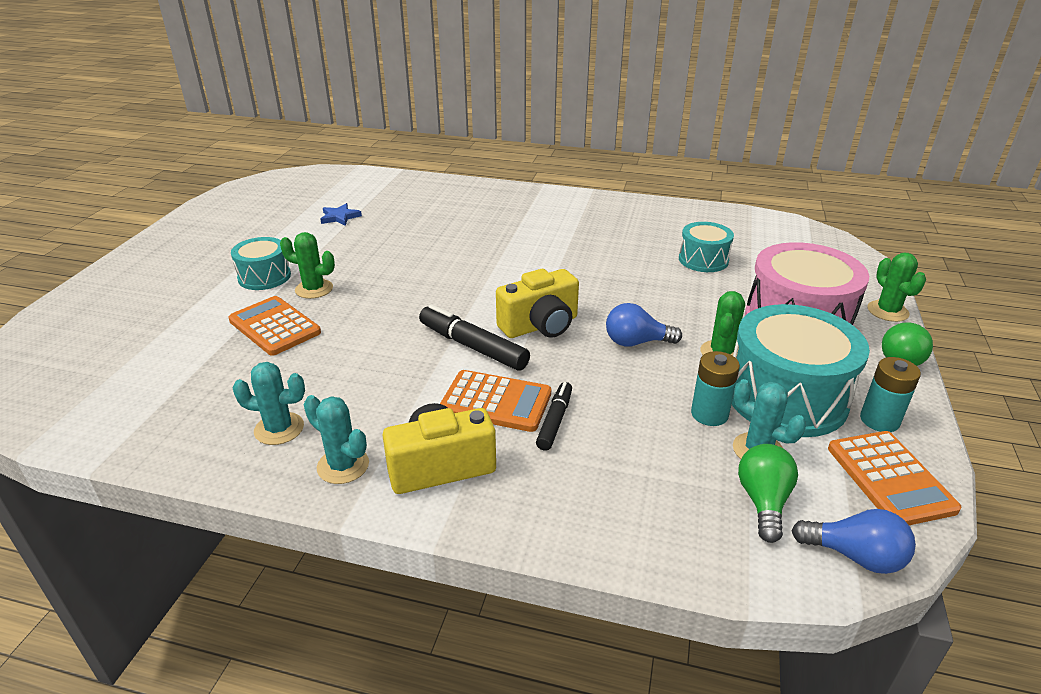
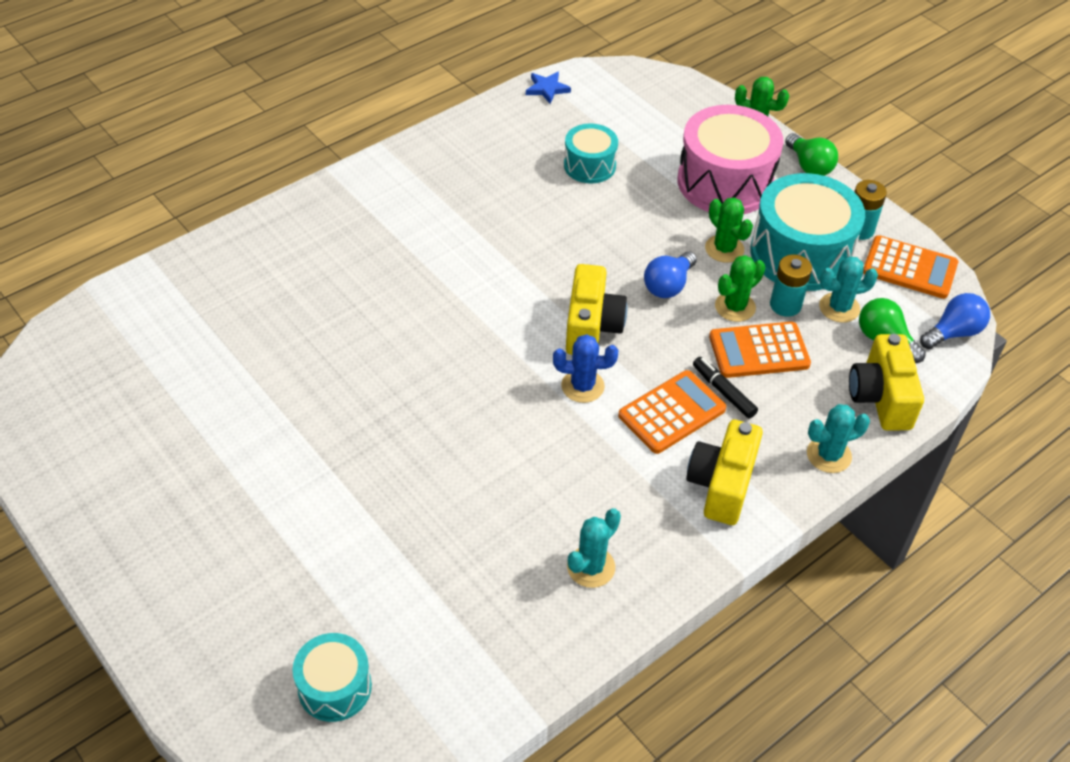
camera: 55 degrees left, 15 degrees up
orange calculator [228,296,321,356] -> orange calculator moved to [709,322,811,378]
turquoise drum [231,237,291,290] -> turquoise drum moved to [293,633,372,722]
green cactus [280,232,335,299] -> green cactus moved to [715,255,765,322]
turquoise cactus [304,395,369,484] -> turquoise cactus moved to [807,404,870,473]
blue star [320,203,362,226] -> blue star moved to [526,72,571,104]
black marker [419,304,530,370] -> blue cactus [553,334,618,403]
none -> yellow camera [849,334,924,430]

